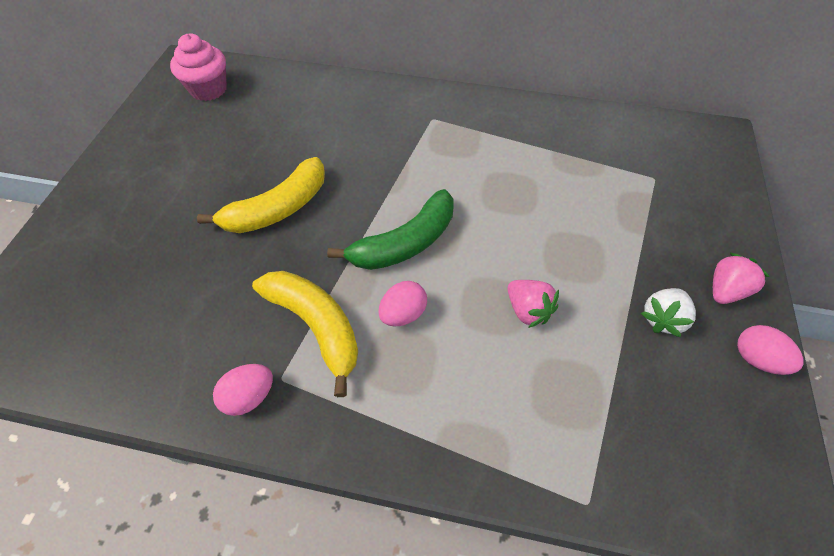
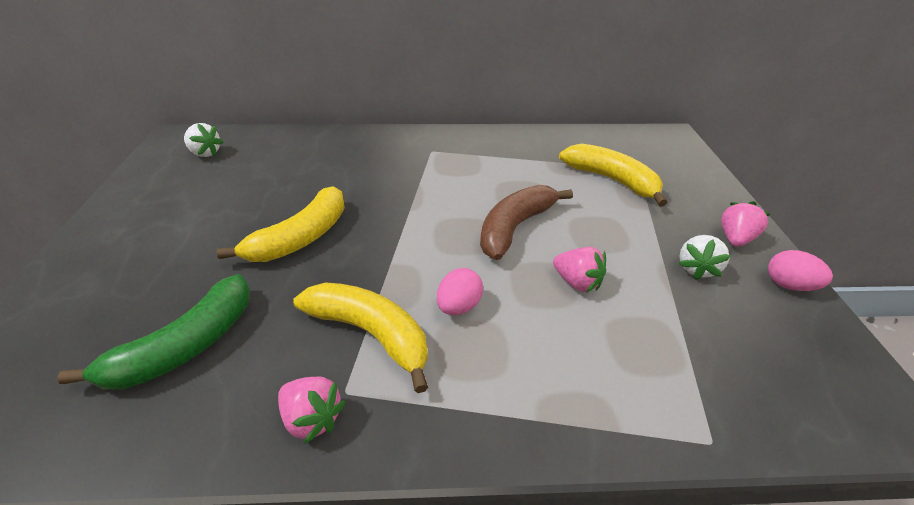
camera: 15 degrees left, 15 degrees down
pink cupcake [170,34,227,101] -> white strawberry [184,123,223,157]
pink egg [213,364,273,416] -> pink strawberry [278,377,346,444]
green banana [327,189,453,270] -> green banana moved to [57,274,250,389]
none -> brown banana [480,185,573,260]
none -> yellow banana [559,144,667,207]

